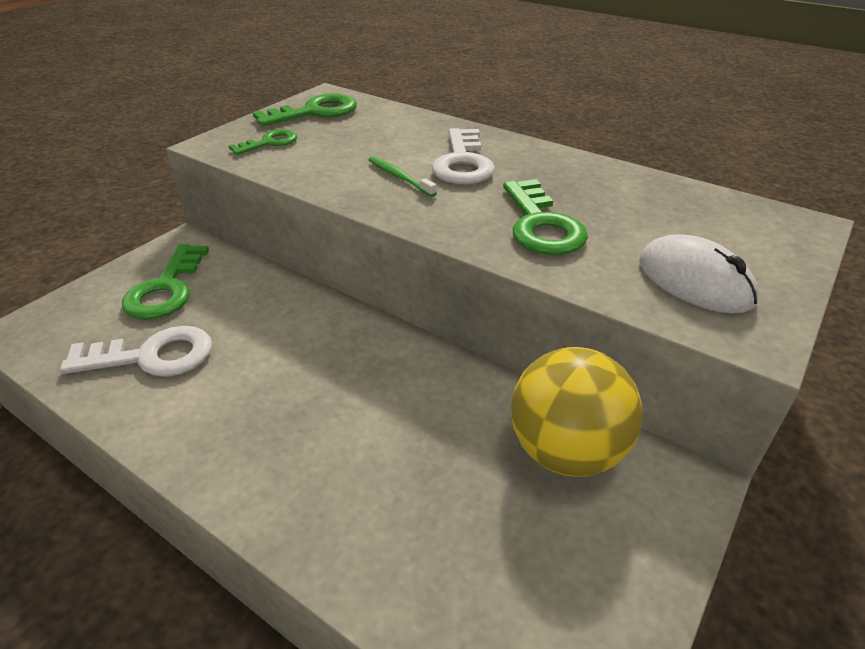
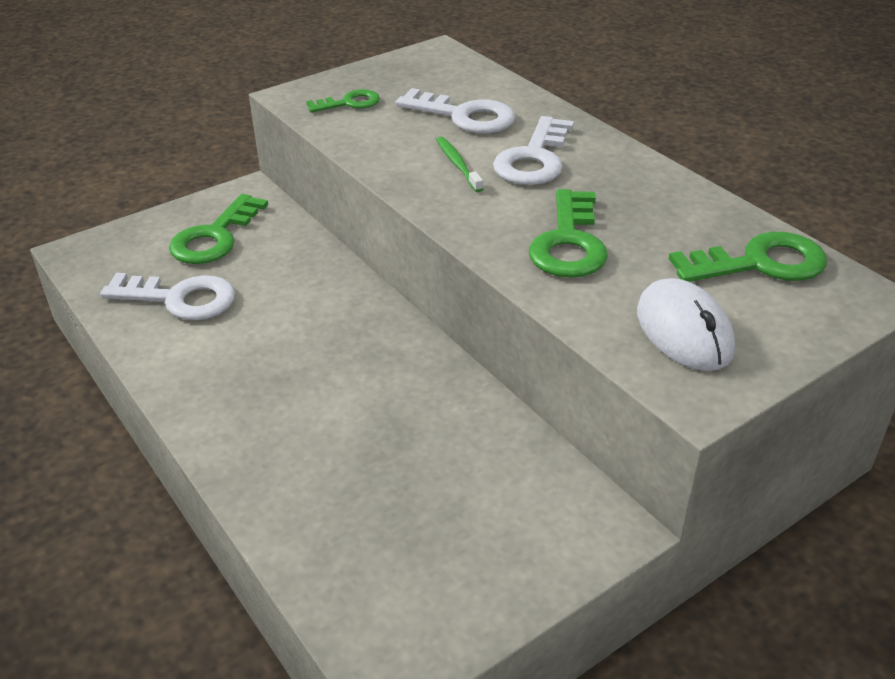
camera: 20 degrees right, 0 degrees up
green key [253,93,357,126] -> green key moved to [669,232,827,282]
yellow ball [511,347,643,477] -> none
none -> white key [395,88,516,133]

